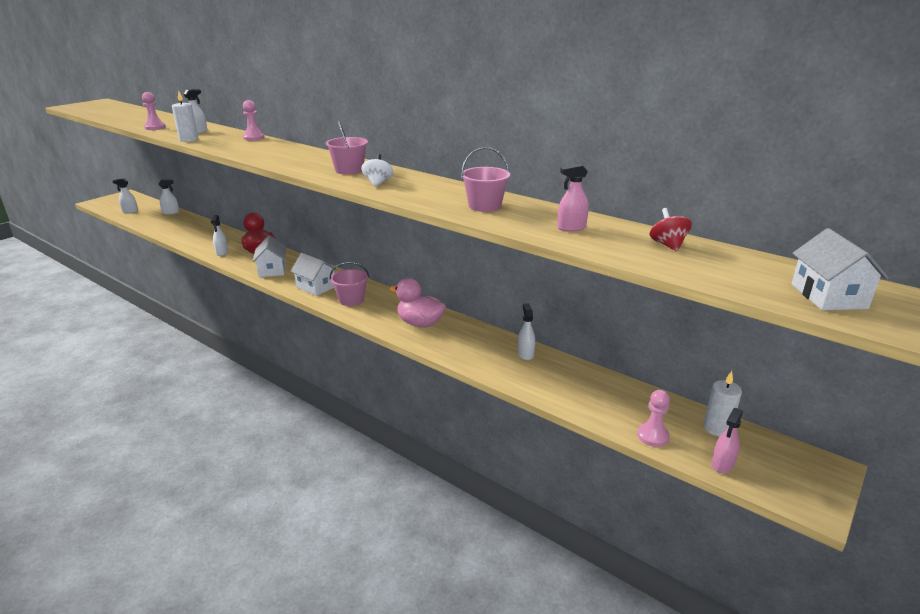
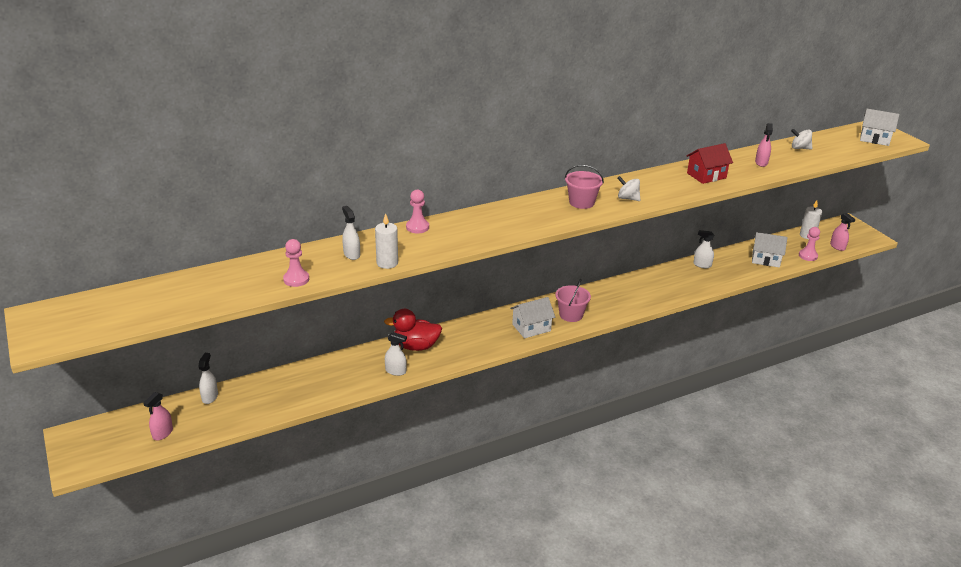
camera: 65 degrees left, 5 degrees up
white spray bottle [113,179,138,213] -> pink spray bottle [143,392,173,440]
white house [252,235,287,277] -> white house moved to [752,232,788,268]
pink duck [389,278,446,327] -> none
pink bucket [461,147,510,212] -> red house [687,143,733,184]
red spinning top [650,208,692,252] -> white spinning top [791,129,812,150]

